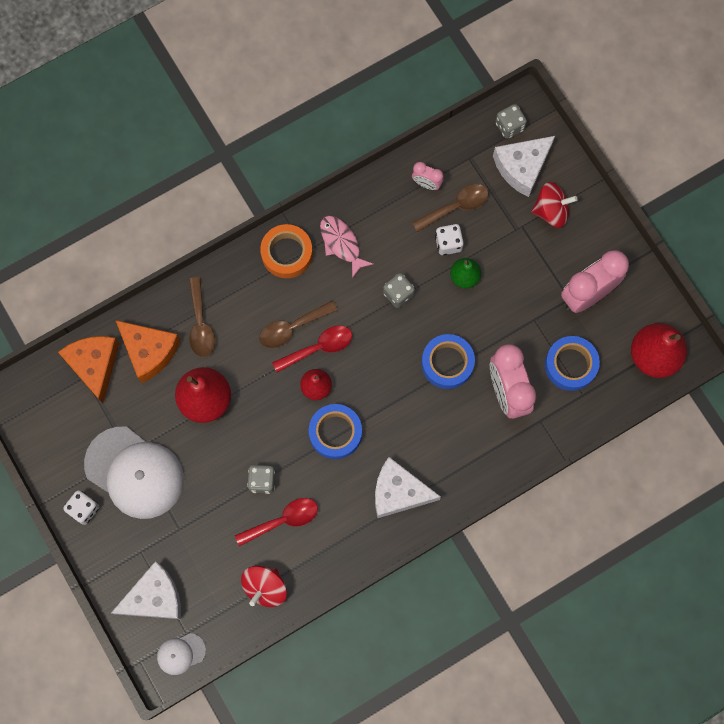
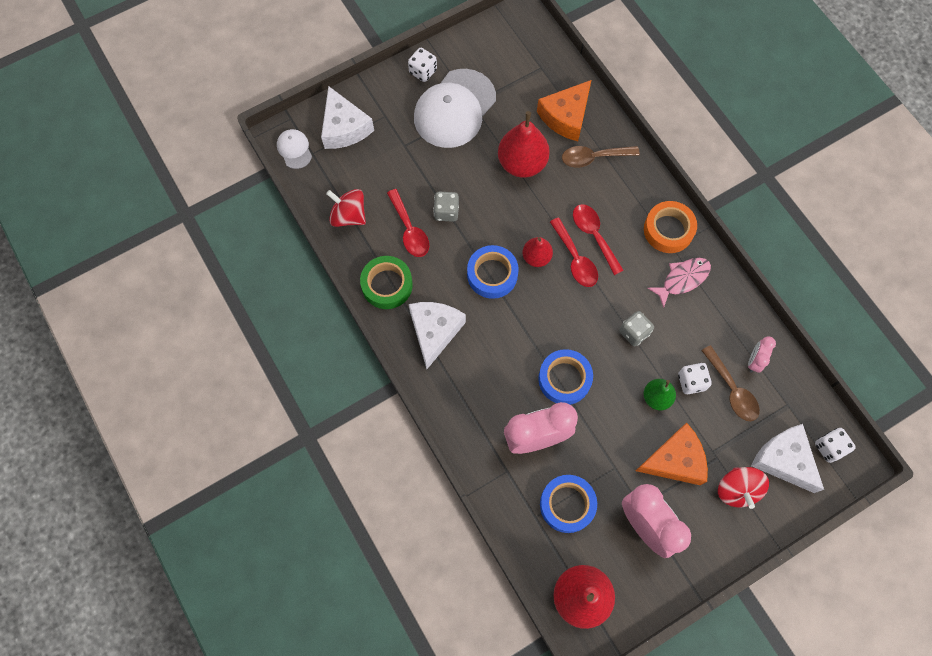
camera: 90 degrees right, 5 degrees down
orange cheese [58,336,119,403] -> orange cheese moved to [636,423,708,485]
brown spoon [259,301,338,348] -> red spoon [573,204,624,275]
grey dice [495,104,527,139] -> white dice [815,428,856,463]
none -> green tape [360,256,413,309]

